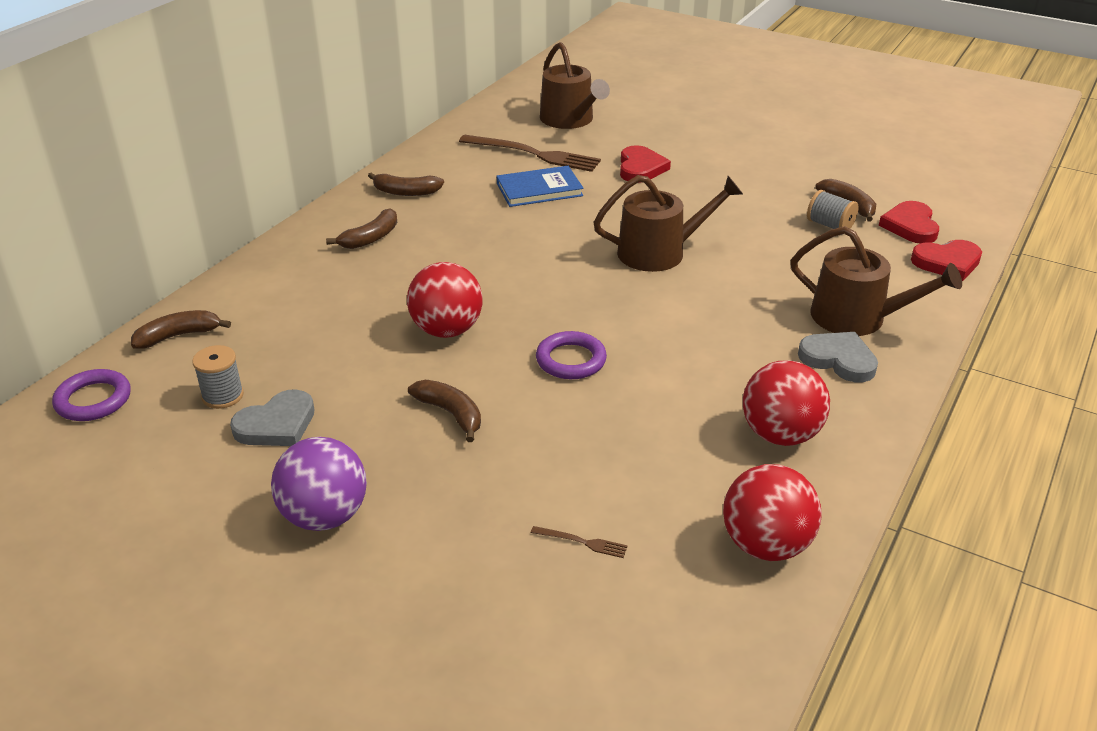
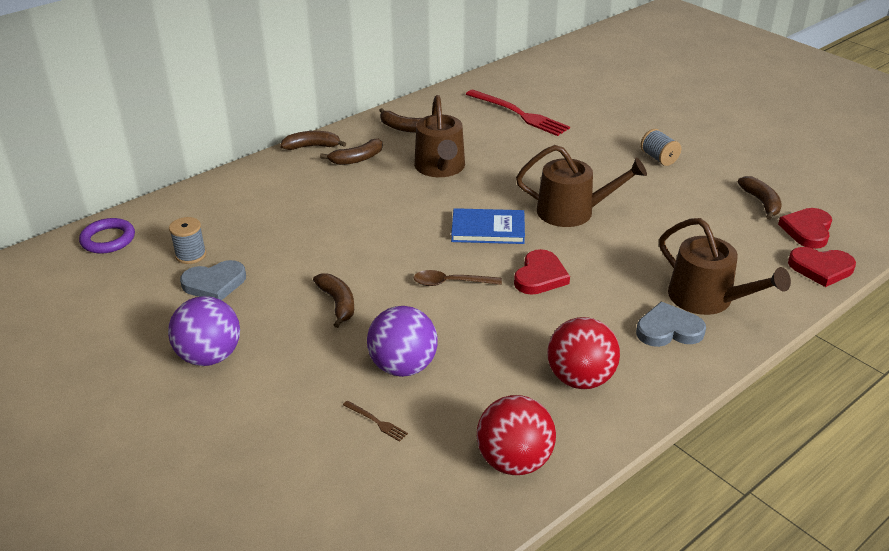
camera: 20 degrees right, 0 degrees up
brown banana [131,310,231,349] -> brown banana moved to [280,131,346,150]
red ball [407,262,483,338] -> none
brown fork [459,135,601,172] -> red fork [466,90,570,136]
blue book [497,166,583,207] -> blue book moved to [451,208,525,244]
purple ring [536,331,607,379] -> brown spoon [413,270,502,286]
brown watering can [540,42,610,129] -> brown watering can moved to [414,95,465,177]
red heart [620,145,671,183] -> red heart moved to [514,249,570,295]
grey heart [798,332,878,382] -> grey heart turned 60 degrees counterclockwise [636,302,706,347]
grey spool [807,190,859,229] -> grey spool moved to [640,129,681,166]
none -> purple ball [367,306,438,377]

